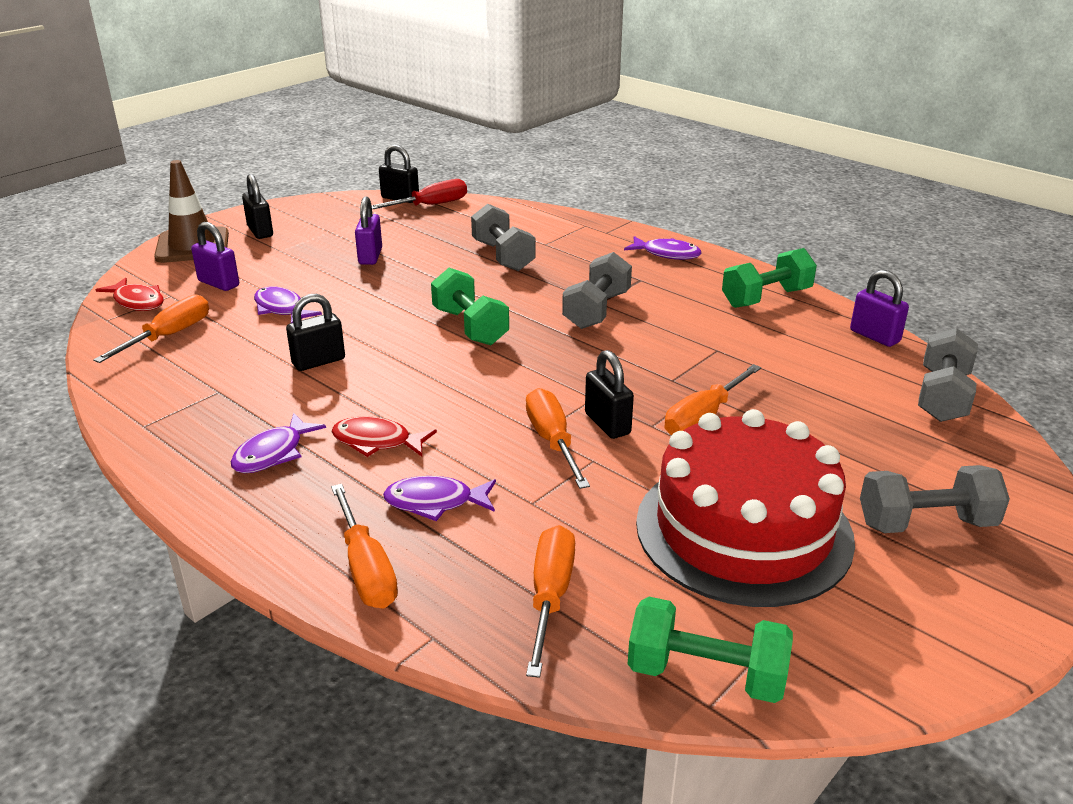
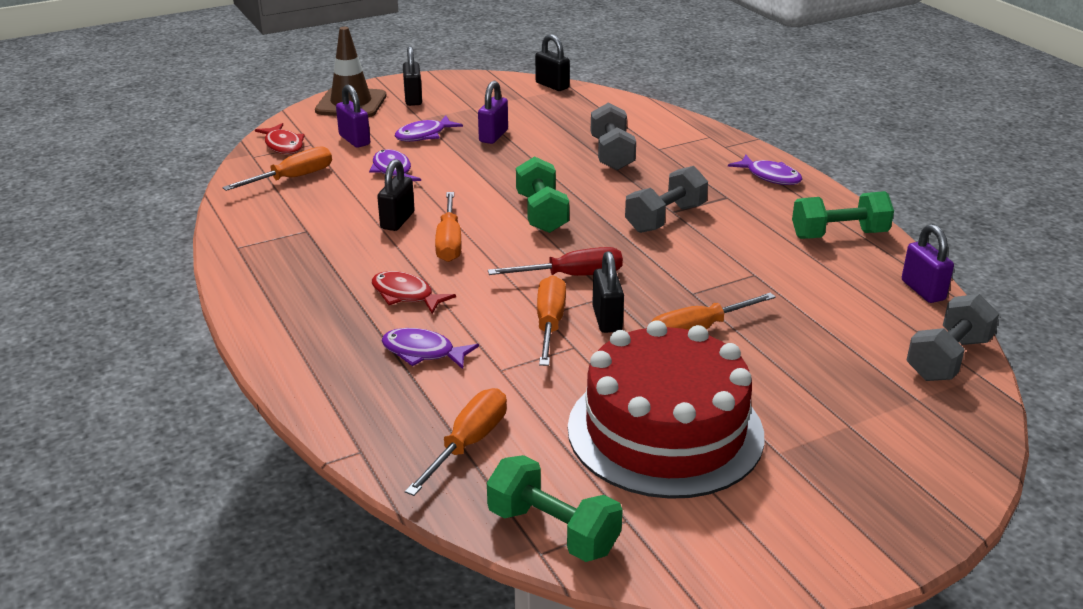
camera: 20 degrees right, 0 degrees up
purple fish [231,413,326,473] -> purple fish moved to [395,116,463,142]
black padlock [286,294,345,371] -> black padlock turned 60 degrees counterclockwise [377,159,415,231]
orange screwdriver [331,484,398,608] -> orange screwdriver moved to [435,192,462,262]
red screwdriver [372,179,467,209] -> red screwdriver moved to [488,247,623,276]
grey dumbbell [860,465,1010,533] -> none

